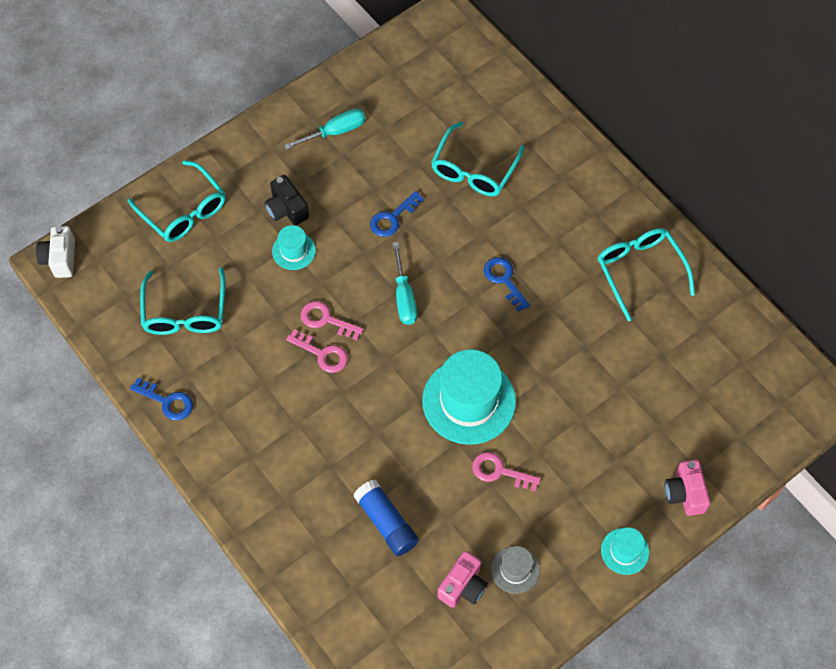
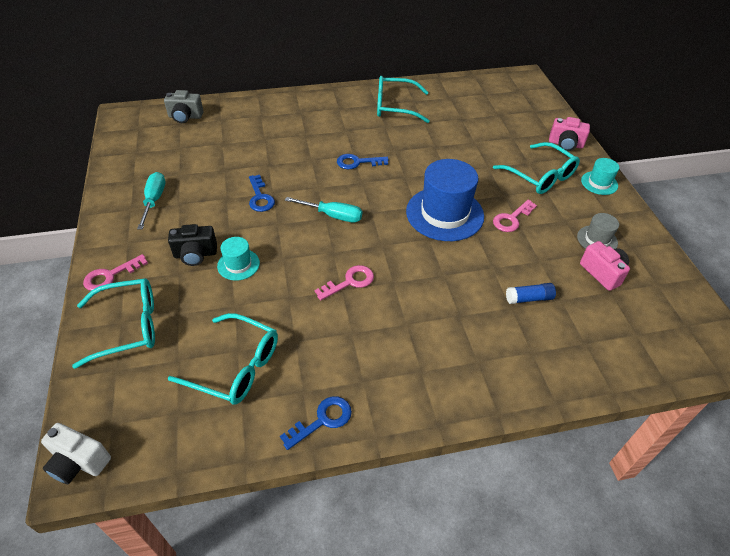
camera: 65 degrees left, 15 degrees down
pink key [301,301,364,340] -> pink key moved to [83,254,148,291]
blue glue stick [354,479,419,556] -> blue glue stick [506,283,556,304], size x0.65
turquoise hat [422,349,516,445] -> blue hat [406,159,484,241]
turquoise glasses [431,122,525,196] -> turquoise glasses moved to [493,142,580,194]
none -> grey camera [164,90,203,123]

